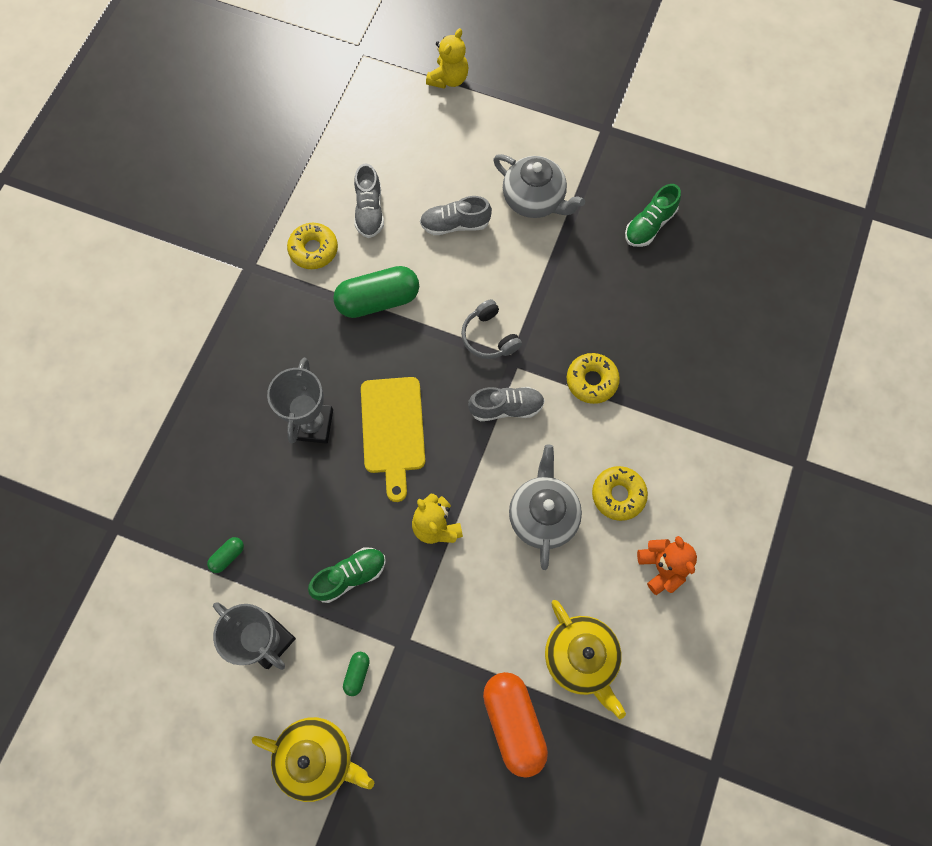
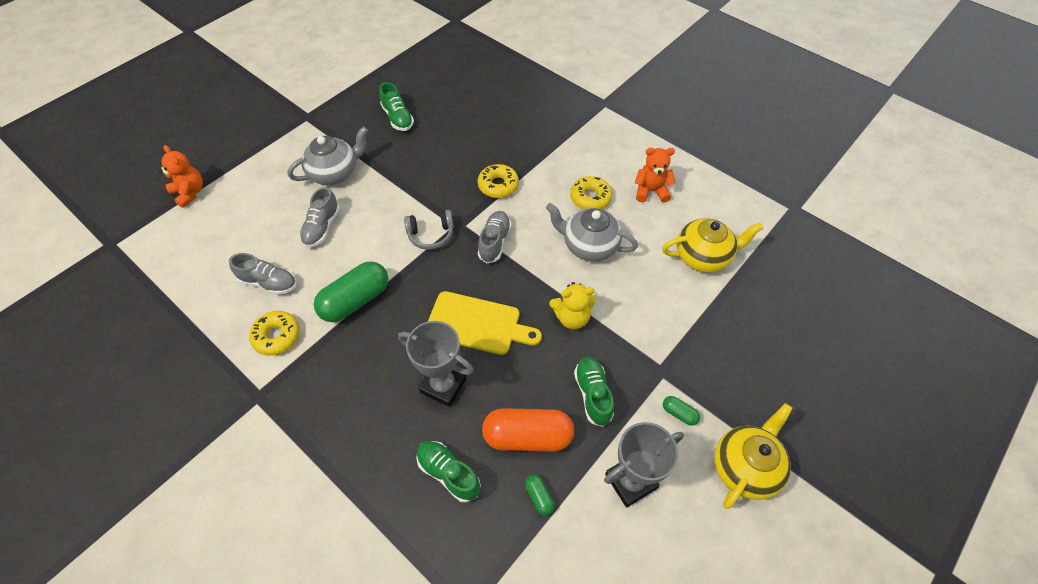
camera: 70 degrees left, 15 degrees down
green capsule [333,266,419,318] -> green capsule turned 45 degrees clockwise [314,261,388,322]
yellow teddy bear [426,28,469,89] -> orange teddy bear [159,145,203,208]
orange capsule [483,672,548,778] -> orange capsule moved to [482,408,574,452]
none -> green shoe [416,441,481,503]

